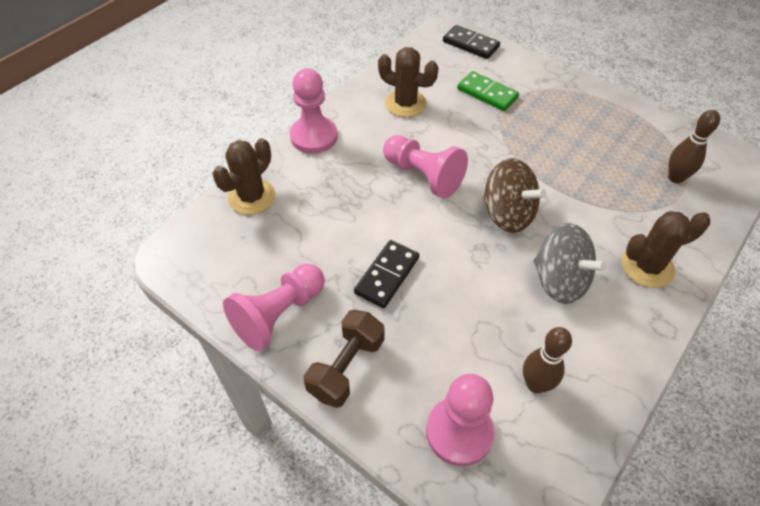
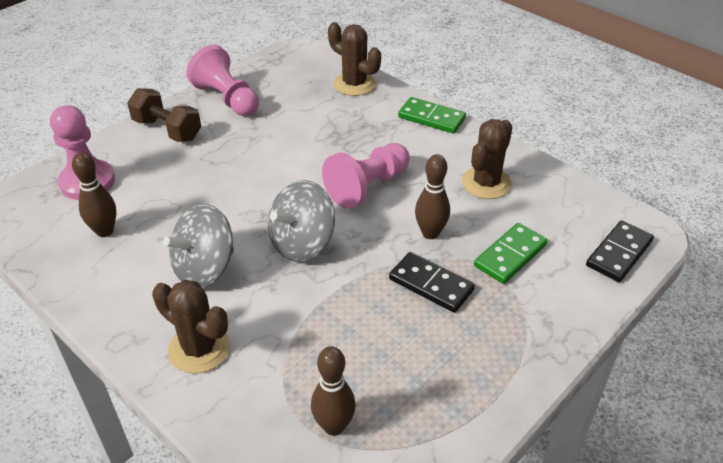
camera: 95 degrees right, 10 degrees down
pink pawn [290,69,338,154] -> green domino [398,97,466,134]
black domino [354,240,419,308] -> black domino moved to [389,252,475,313]
brown spinning top [483,158,546,233] -> grey spinning top [268,180,335,262]
brown cactus [622,211,710,288] -> brown cactus turned 45 degrees counterclockwise [152,280,230,374]
none -> brown bowling pin [415,154,450,239]

